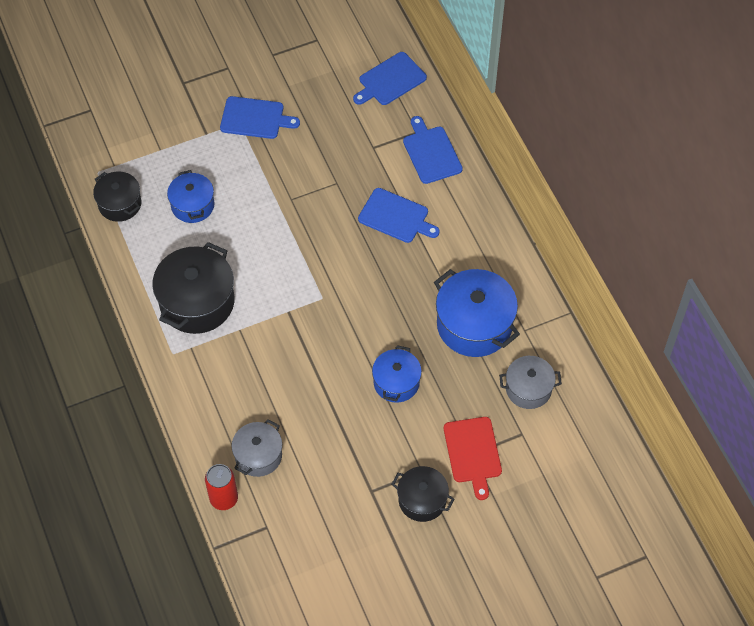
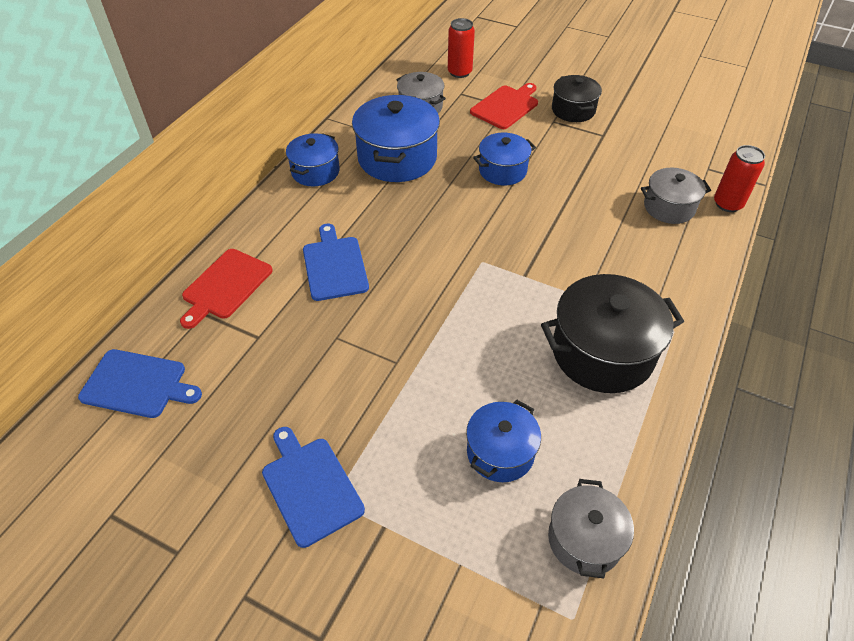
camera: 130 degrees left, 10 degrees down
black pot [93,171,141,222] -> grey pot [548,479,634,579]
blue cutting board [403,116,463,184] -> red cutting board [180,249,273,329]
none -> blue pot [286,133,340,187]
none -> red can [448,18,475,78]

